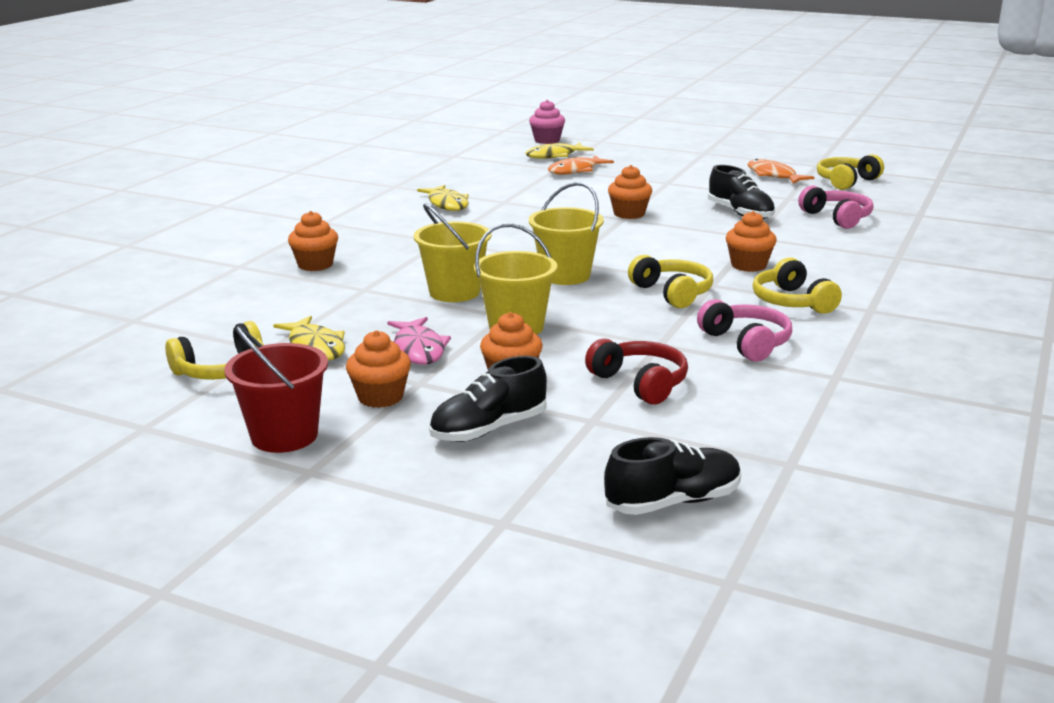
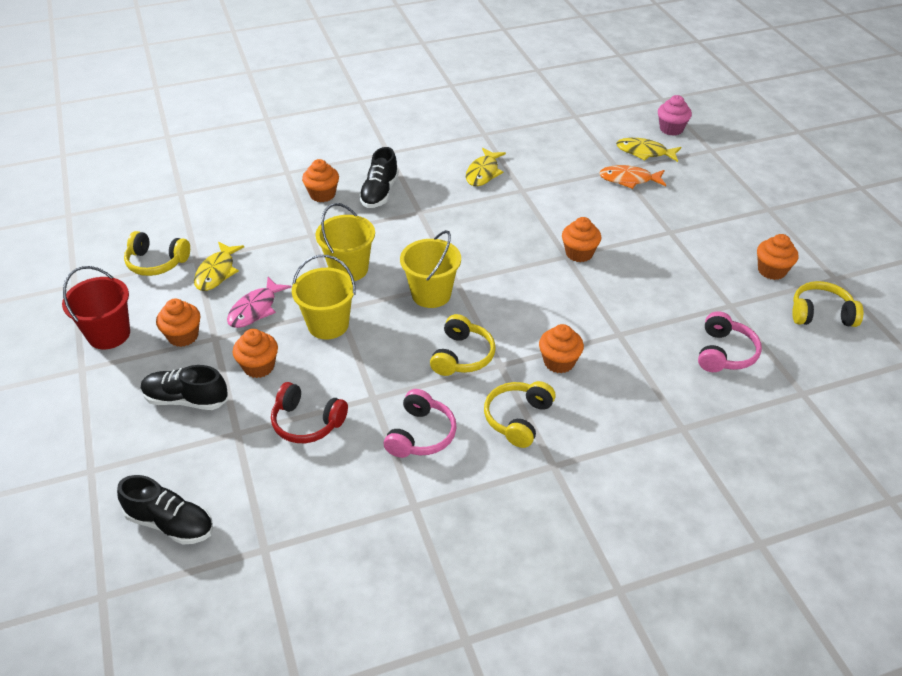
camera: 45 degrees right, 20 degrees up
red headphones [585,338,688,405] -> red headphones turned 105 degrees clockwise [271,382,348,443]
black shoe [708,165,775,219] -> black shoe moved to [359,147,399,208]
orange fish [748,159,814,184] -> orange cupcake [757,234,798,280]

